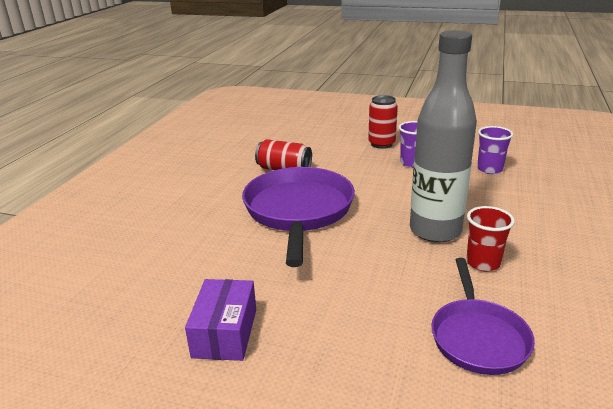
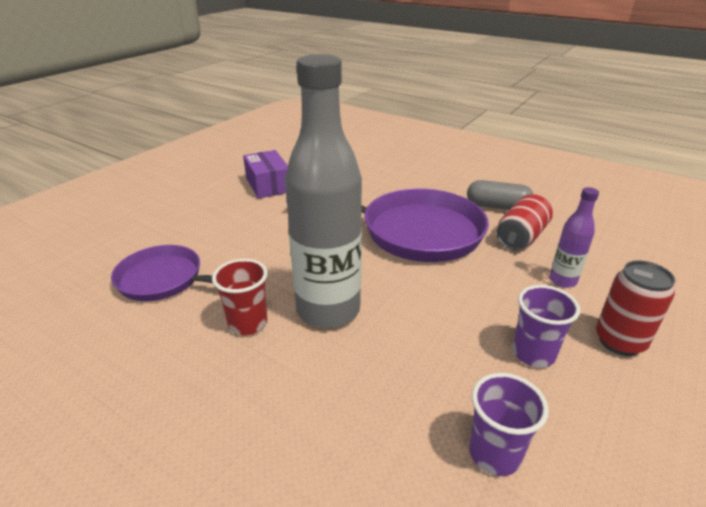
camera: 105 degrees right, 5 degrees up
purple box [185,279,256,361] -> purple box turned 45 degrees clockwise [243,150,288,199]
none -> grey capsule [467,180,533,210]
none -> purple bottle [549,187,599,288]

